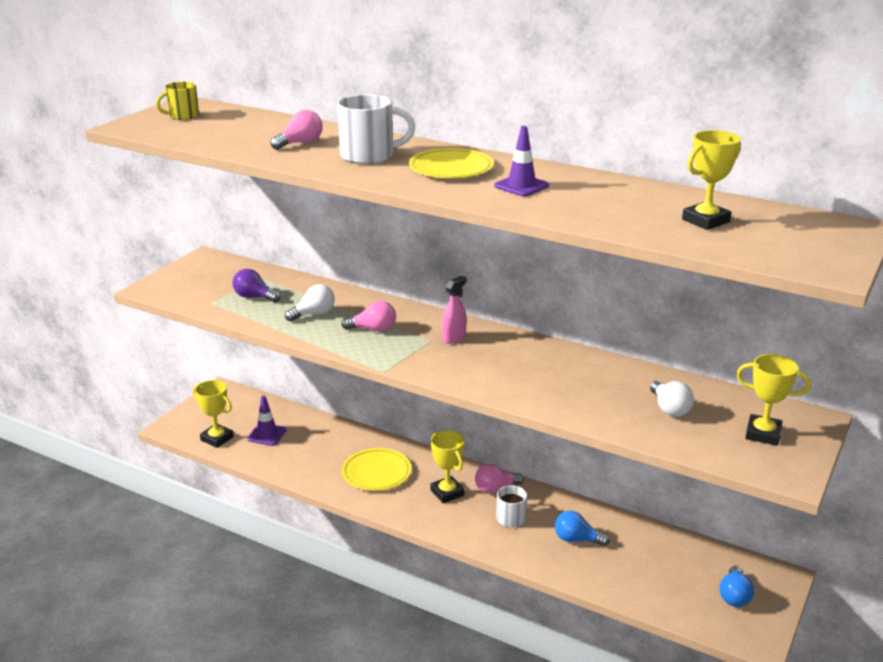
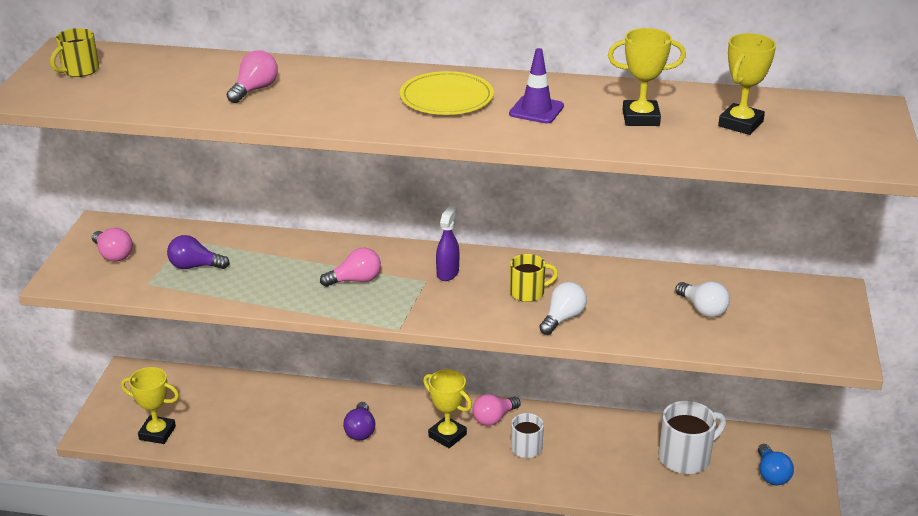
camera: 20 degrees left, 5 degrees up
purple traffic cone [247,395,287,446] -> none
white light bulb [285,284,335,322] -> white light bulb moved to [539,282,587,335]
white mug [337,94,415,164] -> white mug moved to [658,400,726,474]
yellow plate [342,448,411,491] -> purple light bulb [343,402,375,440]
pink spray bottle [442,276,467,344] -> purple spray bottle [436,206,459,281]
blue light bulb [555,511,610,546] -> none
yellow trophy [736,354,811,446] -> yellow trophy moved to [608,28,686,126]
none -> pink light bulb [92,228,133,262]
none -> yellow mug [510,254,558,302]

